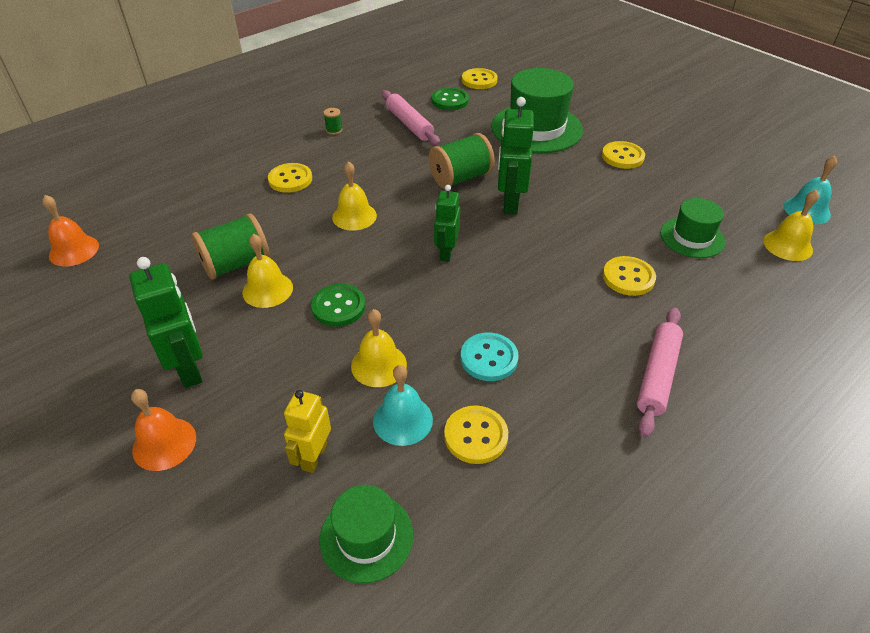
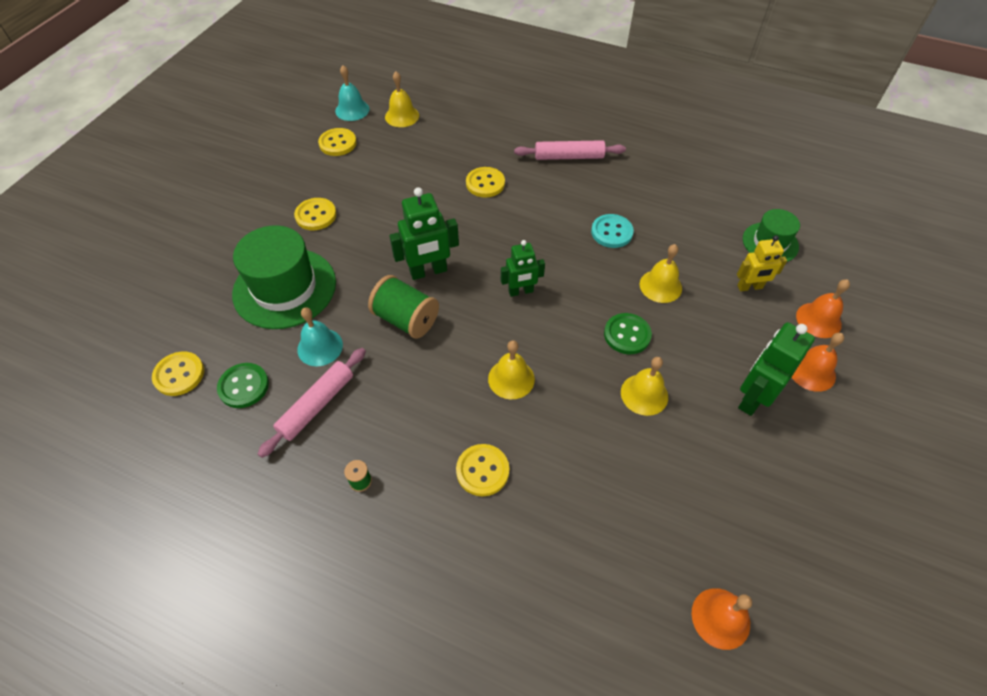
camera: 115 degrees left, 10 degrees up
green spool [192,213,270,280] -> none
turquoise bell [373,365,433,446] -> turquoise bell moved to [297,307,343,366]
yellow button [444,405,508,464] -> yellow button moved to [318,128,357,156]
green hat [660,198,725,258] -> none
none -> orange bell [796,279,850,338]

